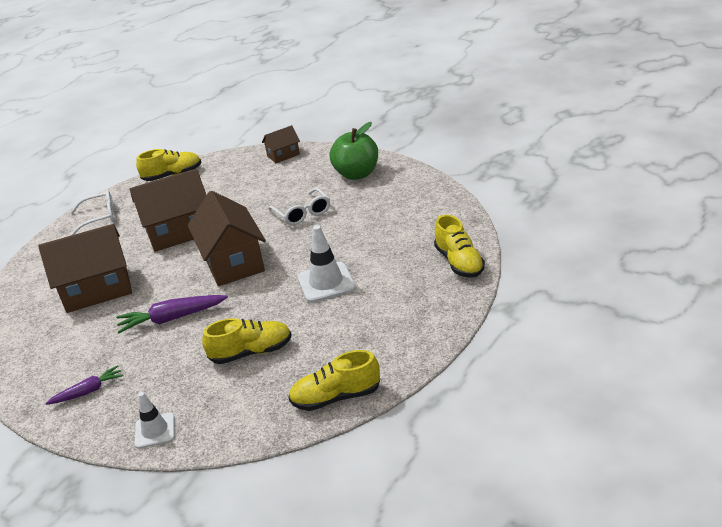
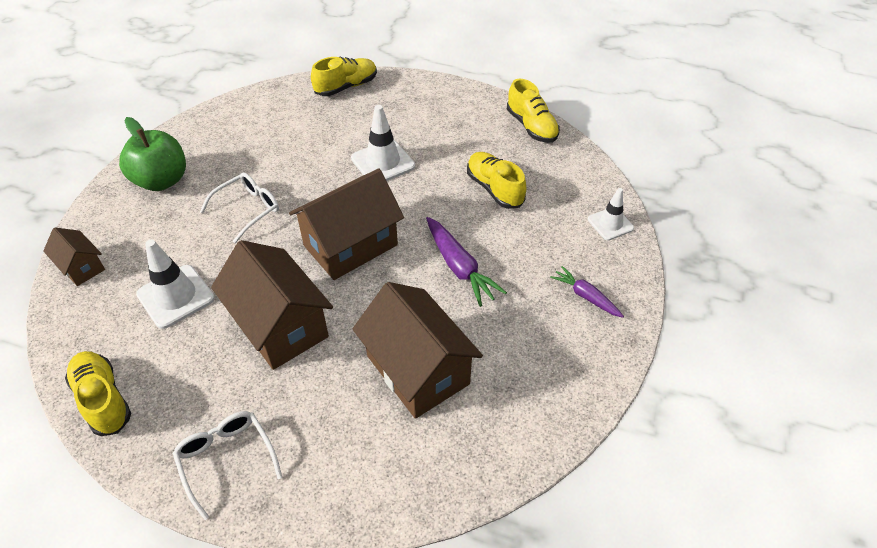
camera: 110 degrees left, 15 degrees up
none -> white traffic cone [136,240,215,329]

